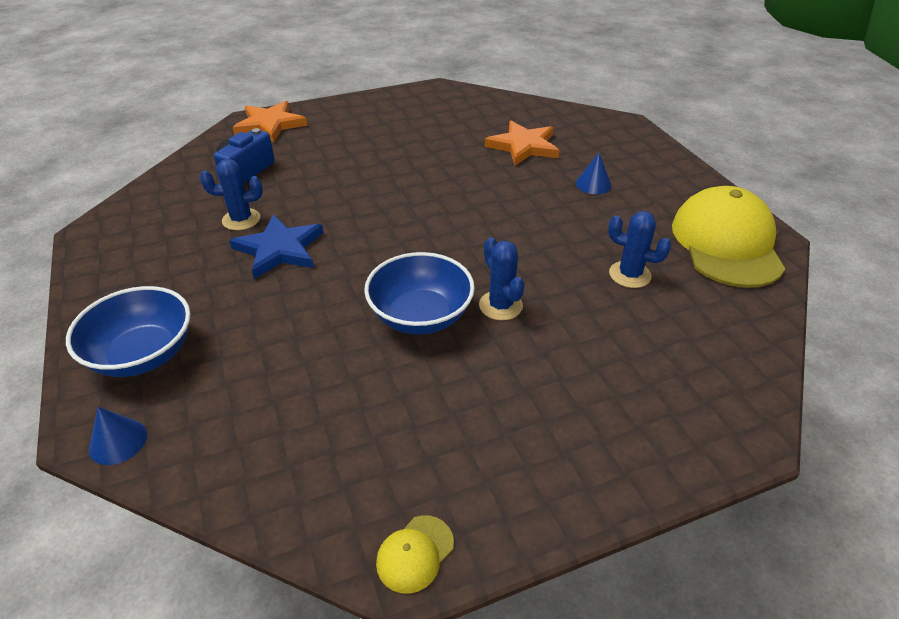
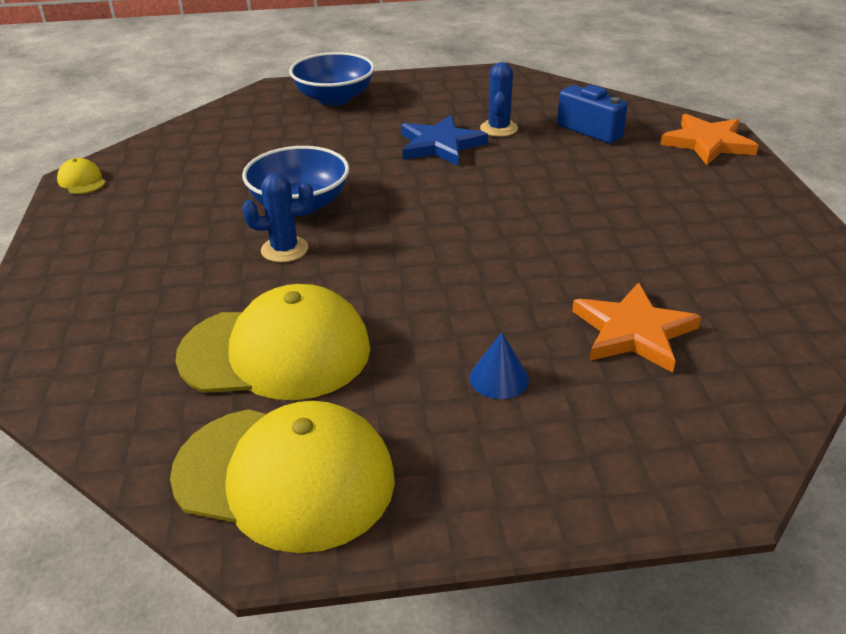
camera: 105 degrees right, 5 degrees down
blue cone [89,407,147,465] -> none
blue cactus [608,211,671,288] -> yellow cap [175,284,370,400]

